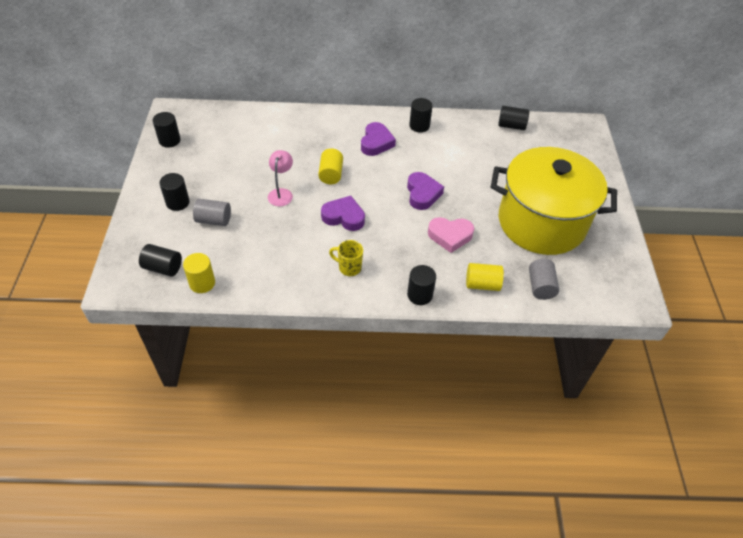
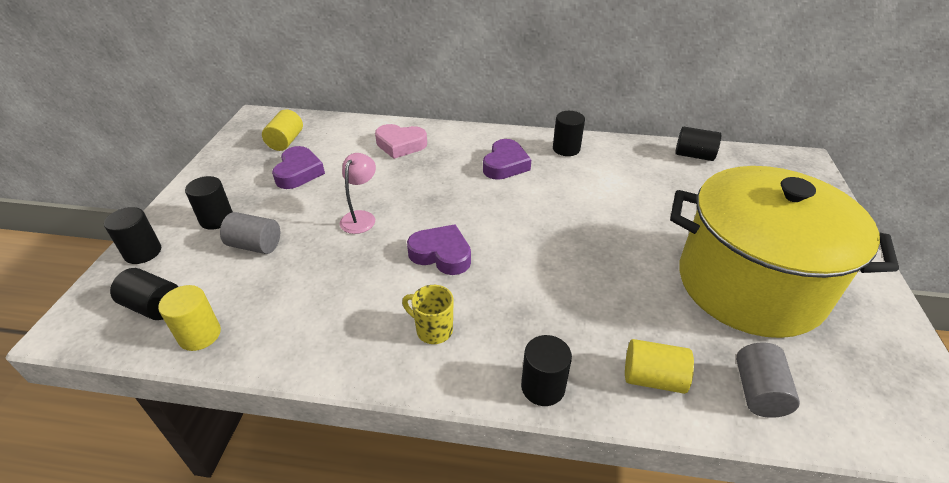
camera: 10 degrees right, 10 degrees down
black cylinder [153,112,181,148] -> black cylinder moved to [104,207,161,264]
yellow cylinder [318,149,343,184] -> yellow cylinder moved to [262,109,303,151]
purple heart [407,172,444,210] -> purple heart moved to [272,146,325,189]
pink heart [428,217,474,253] -> pink heart moved to [375,124,427,159]

